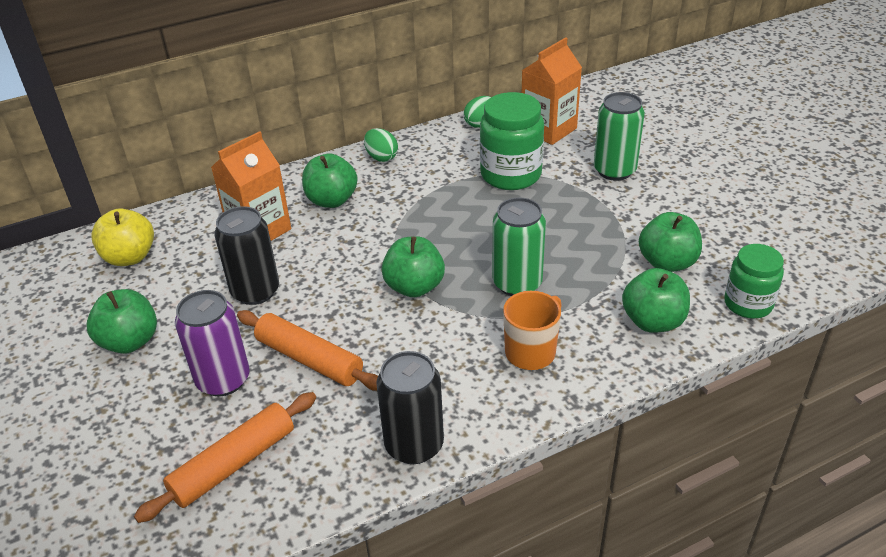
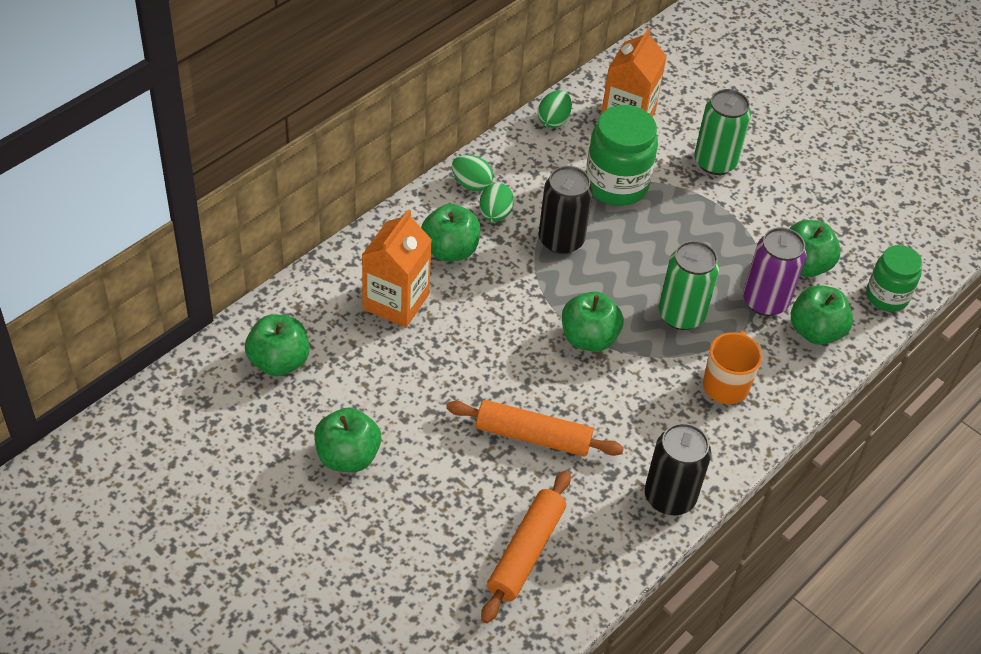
camera: 25 degrees left, 10 degrees up
yellow apple [91,208,154,266] -> green apple [245,314,309,376]
purple can [175,290,250,396] -> purple can moved to [743,227,807,316]
black can [214,206,279,305] -> black can moved to [539,166,593,254]
none -> green egg [479,183,514,222]

